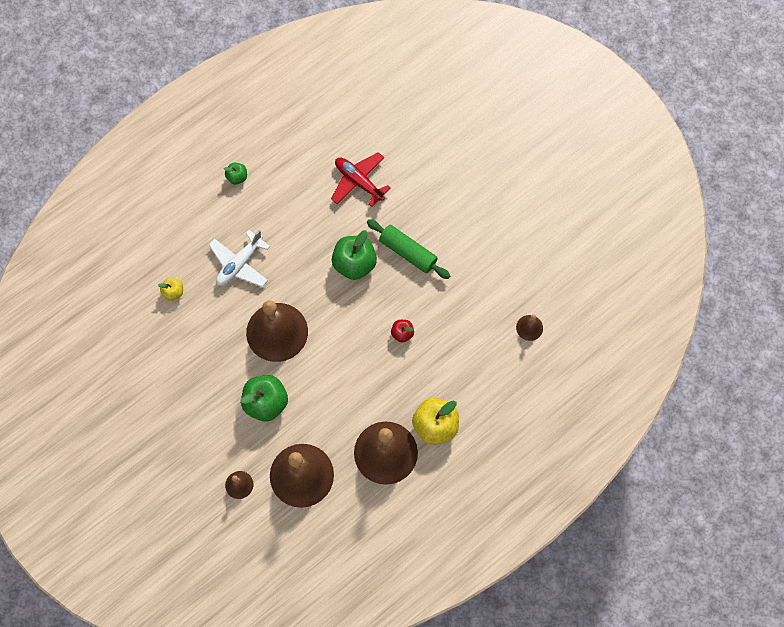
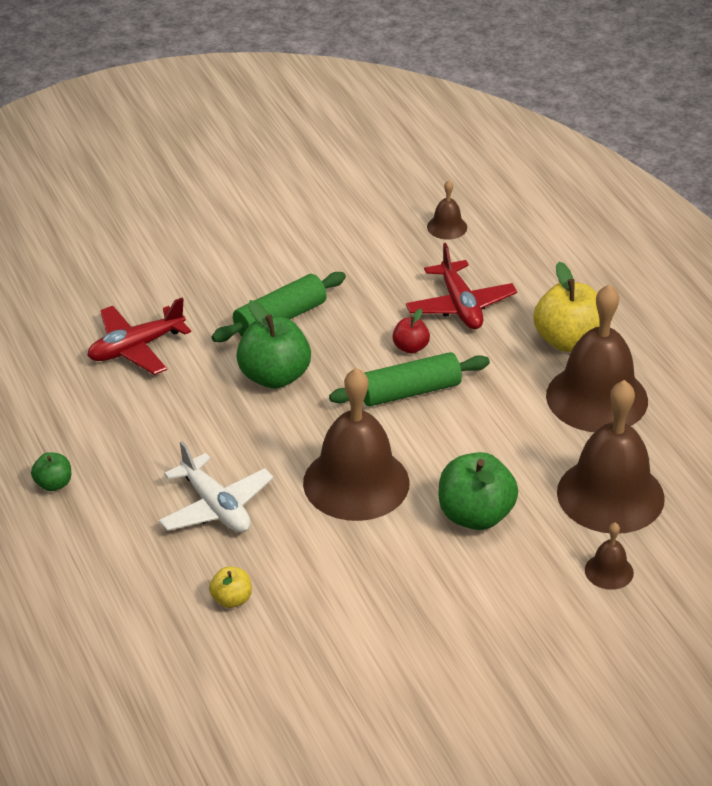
camera: 75 degrees left, 30 degrees down
none -> green rolling pin [329,352,490,406]
none -> red plane [406,243,517,329]

